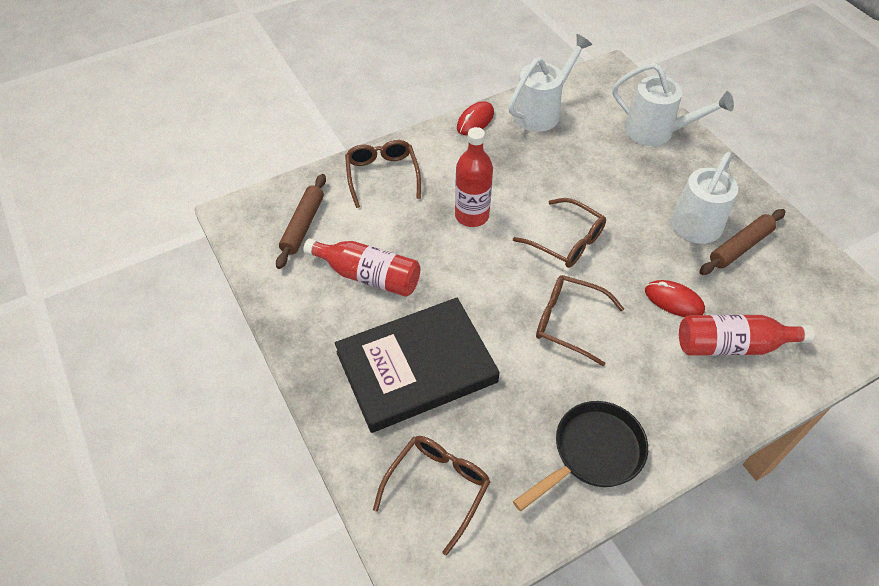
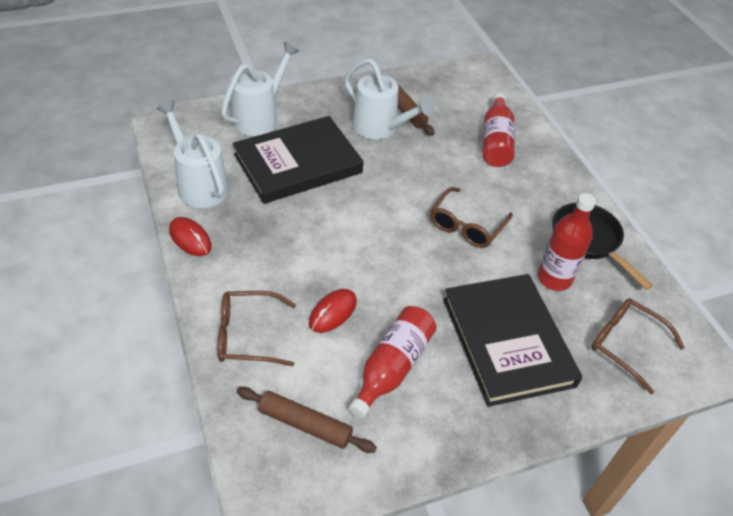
camera: 85 degrees left, 5 degrees down
red bottle [455,127,493,227] -> red bottle moved to [538,193,596,291]
brown glasses [513,198,606,268] -> none
red mouse [645,280,705,317] -> red mouse moved to [309,289,357,333]
none -> black book [233,116,364,204]

